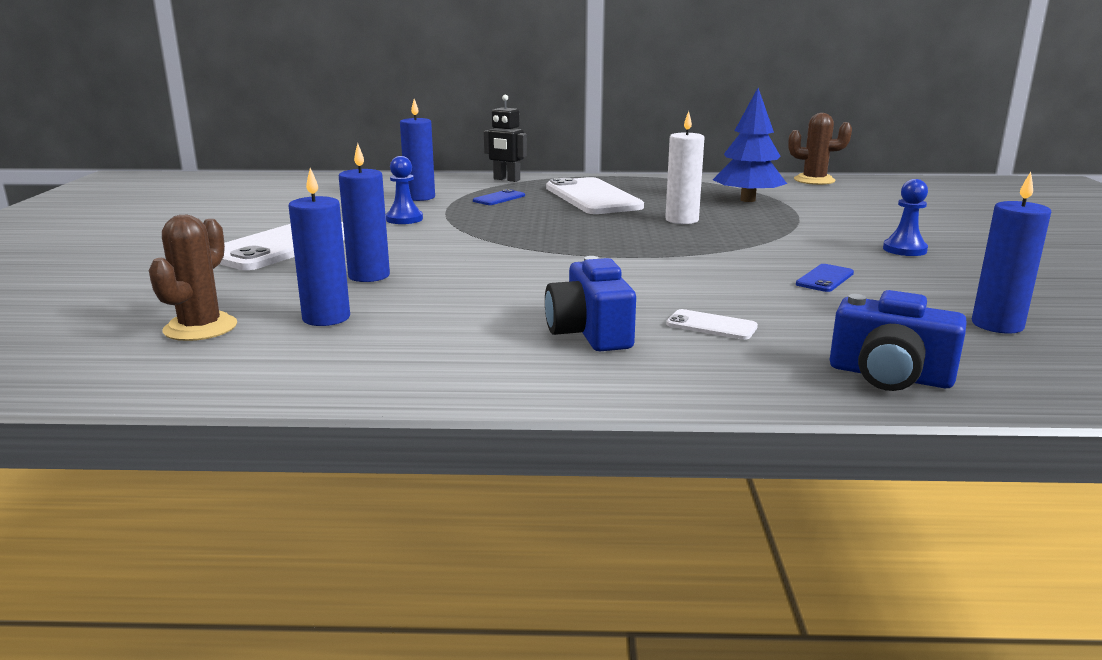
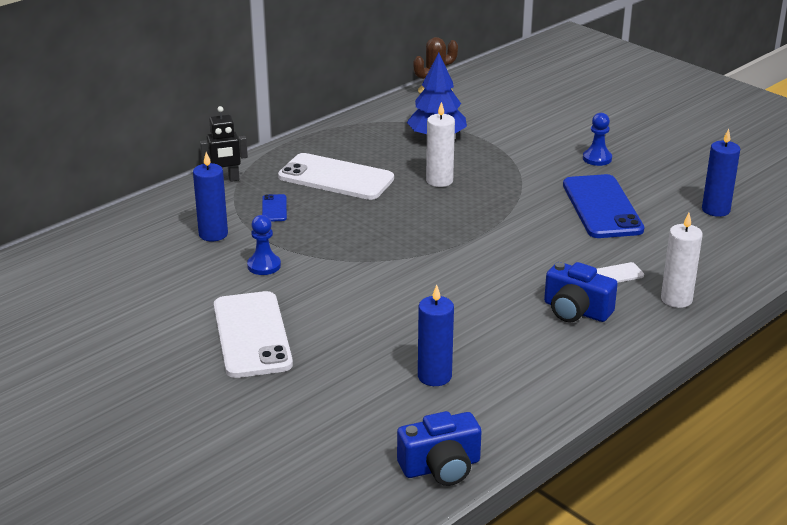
camera: 45 degrees left, 10 degrees up
brown cactus [149,214,237,341] -> none
blue candle [339,143,390,282] -> none
blue phone [796,264,854,292] -> blue phone [563,174,644,238], size x2.30
blue camera [830,290,967,391] -> blue camera moved to [397,411,482,486]
none -> white candle [661,213,703,308]

